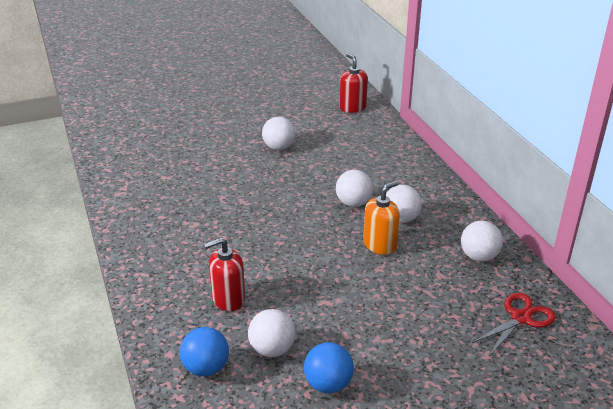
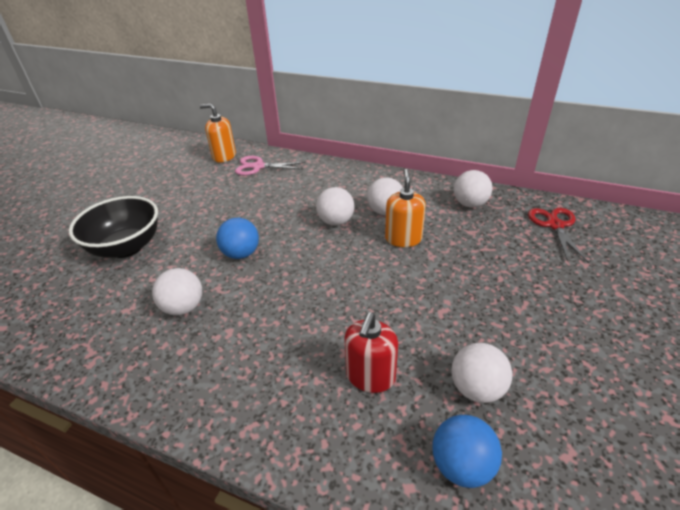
camera: 45 degrees left, 5 degrees up
white ball [262,116,296,150] -> white ball moved to [152,268,202,315]
blue ball [304,342,354,393] -> blue ball moved to [216,218,259,259]
red soap dispenser [339,53,368,113] -> orange soap dispenser [200,104,236,163]
none -> black bowl [69,196,158,258]
none -> pink scissors [235,156,305,175]

